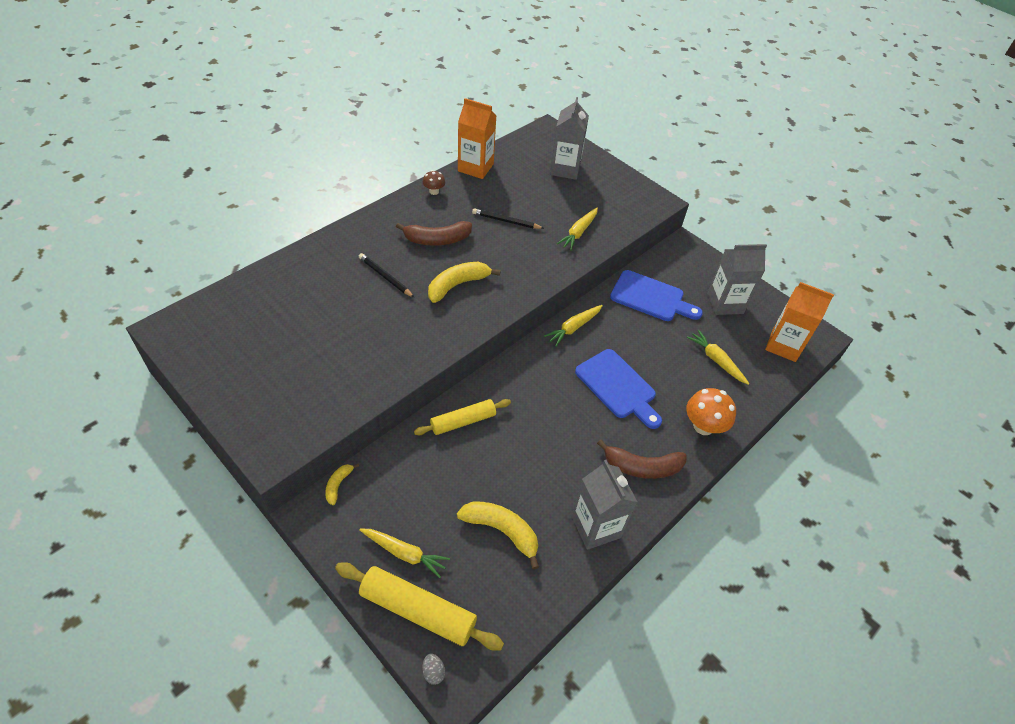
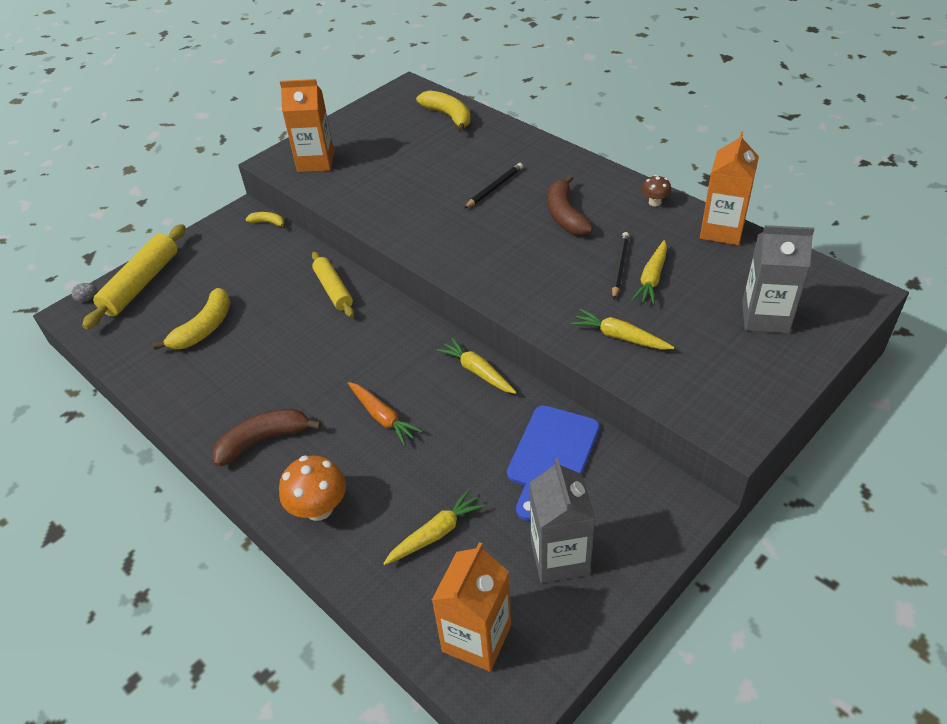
camera: 95 degrees right, 5 degrees down
yellow carrot [359,529,450,578] -> yellow carrot moved to [631,240,667,305]
yellow banana [428,262,501,303] -> yellow banana moved to [416,90,471,132]
grey carton [572,460,637,550] -> none
blue cutting board [575,349,662,429] -> orange carrot [348,382,423,446]
brown banana [597,440,687,479] -> brown banana turned 60 degrees clockwise [212,409,321,467]
none -> orange carton [280,79,334,172]

